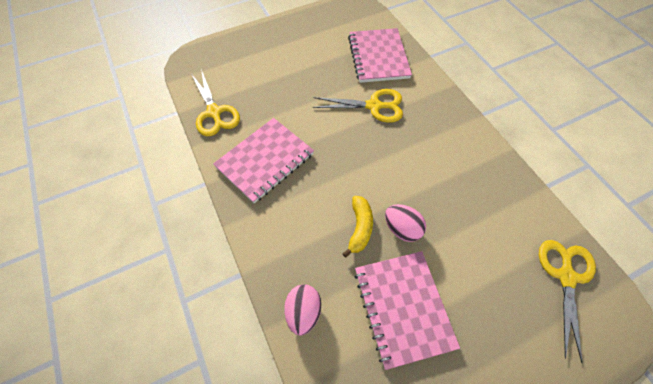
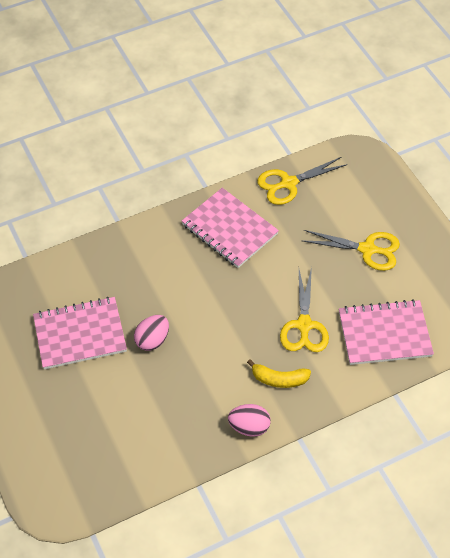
camera: 90 degrees right, 5 degrees down
pink egg [284,284,321,336] -> pink egg moved to [228,404,271,437]
yellow banana [342,196,373,258] -> yellow banana moved to [247,359,311,388]
yellow scissors [539,240,596,363] -> yellow scissors moved to [301,230,400,271]

